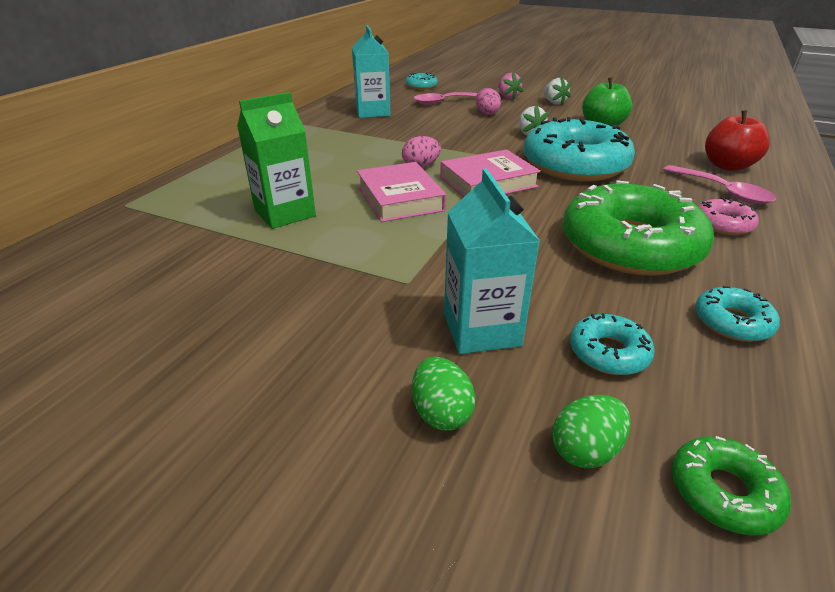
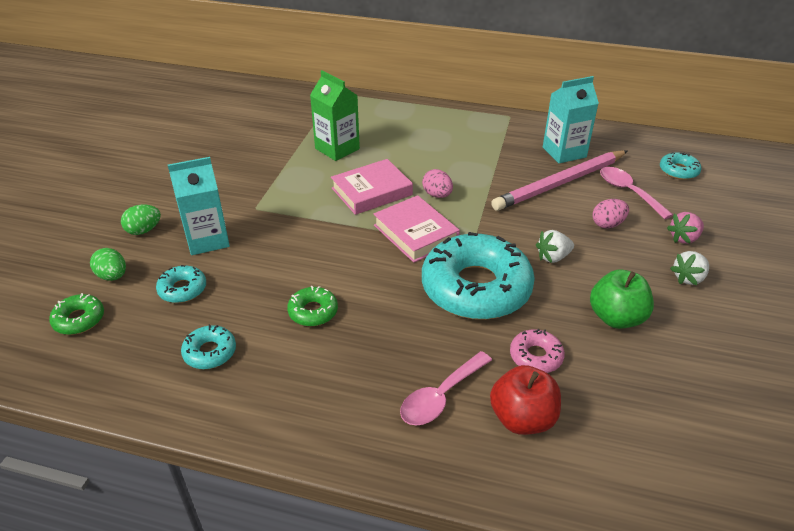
camera: 80 degrees right, 5 degrees up
green donut [562,180,714,276] -> green donut [287,286,338,326], size x0.44
pink donut [698,197,759,235] -> pink donut moved to [510,329,565,373]
none -> pink pencil [491,150,628,211]

